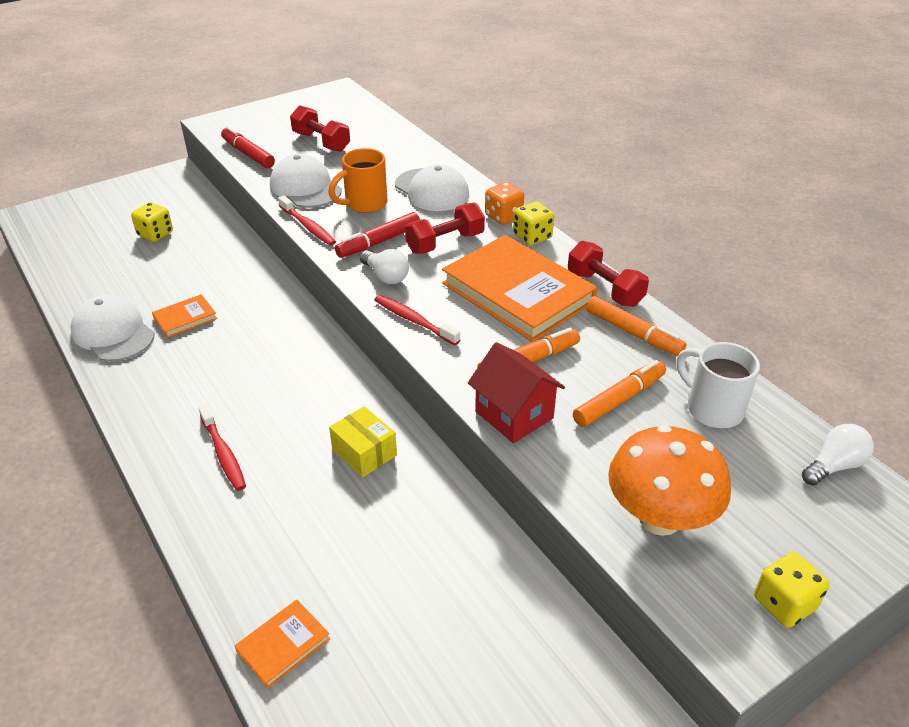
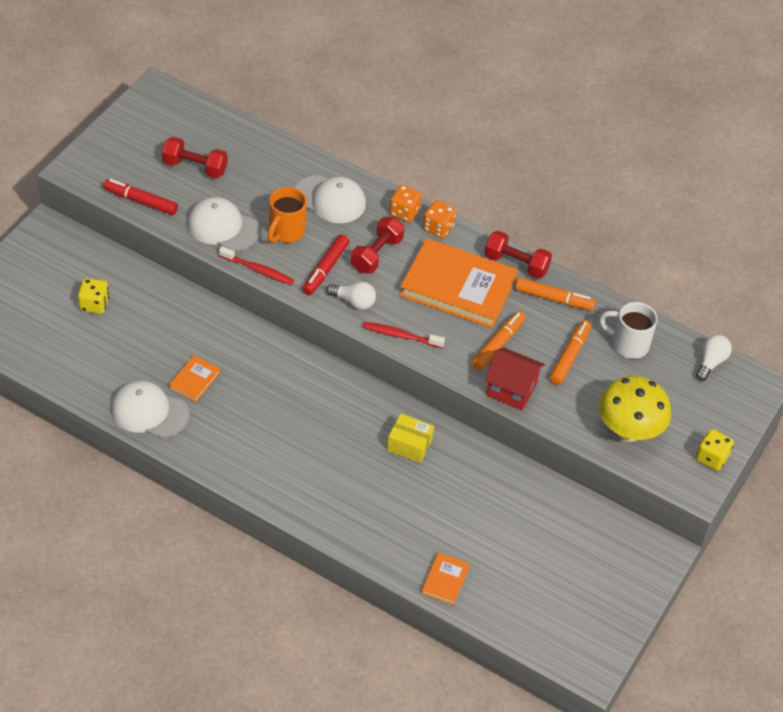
camera: 30 degrees left, 10 degrees up
red toothbrush [198,405,246,491] -> none
yellow dice [513,201,554,245] -> orange dice [423,200,456,238]
orange mushroom [608,425,731,536] -> yellow mushroom [599,376,671,442]

